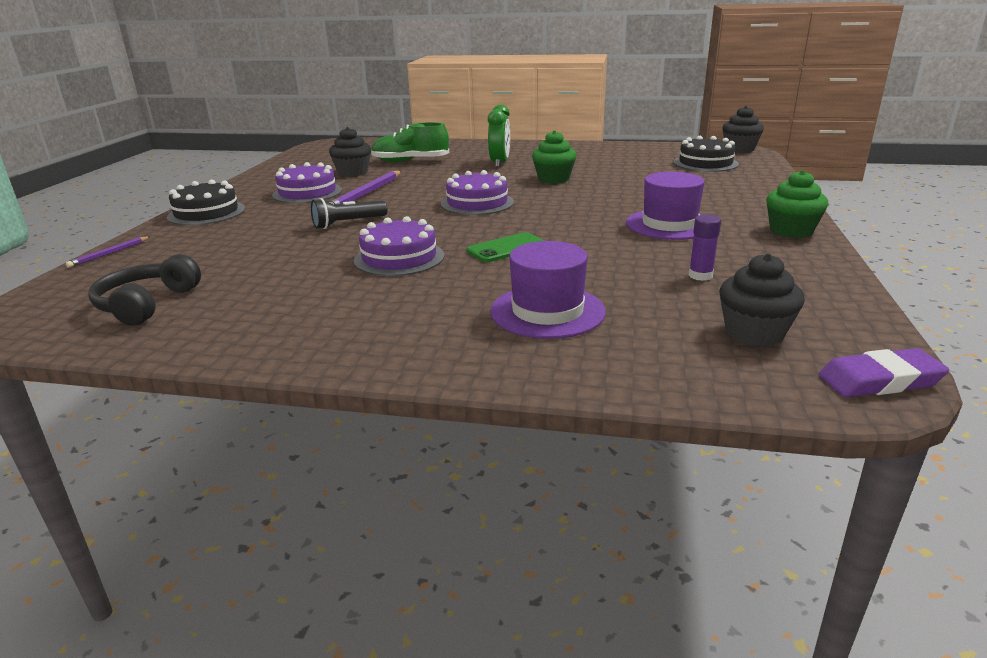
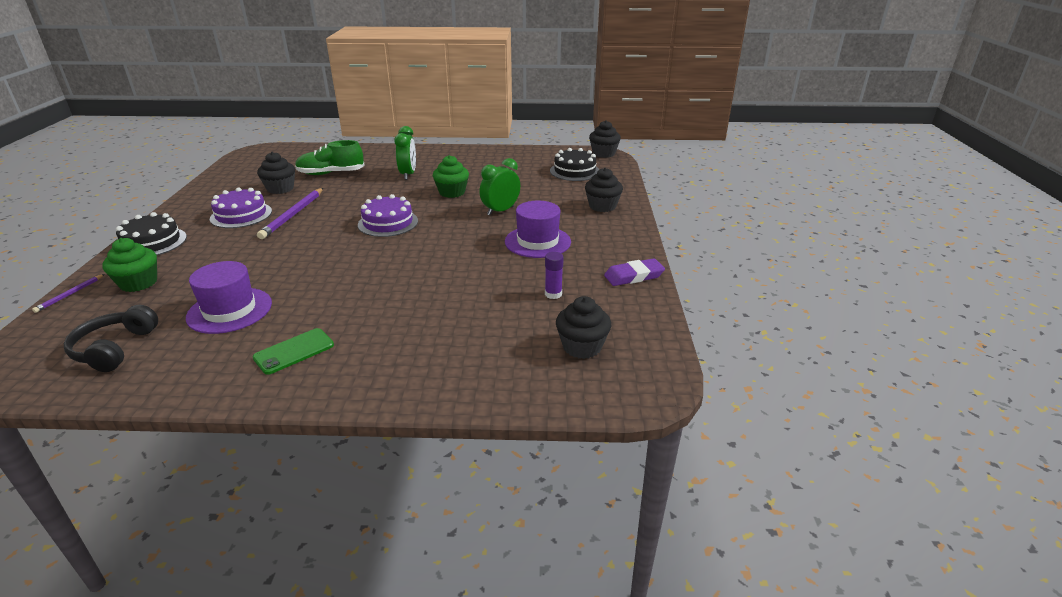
camera: 10 degrees left, 5 degrees up
black flashlight [311,198,387,229] -> none
purple cake [354,216,444,276] -> none
green phone [466,232,545,262] -> green phone moved to [253,328,334,375]
purple hat [490,241,606,339] -> purple hat moved to [186,261,272,334]
green cupcake [766,170,829,238] -> green cupcake moved to [102,238,157,292]
purple eraser [819,348,949,398] -> purple eraser moved to [604,258,665,286]
none -> green clock [479,158,520,216]
none -> black cupcake [585,168,623,212]

